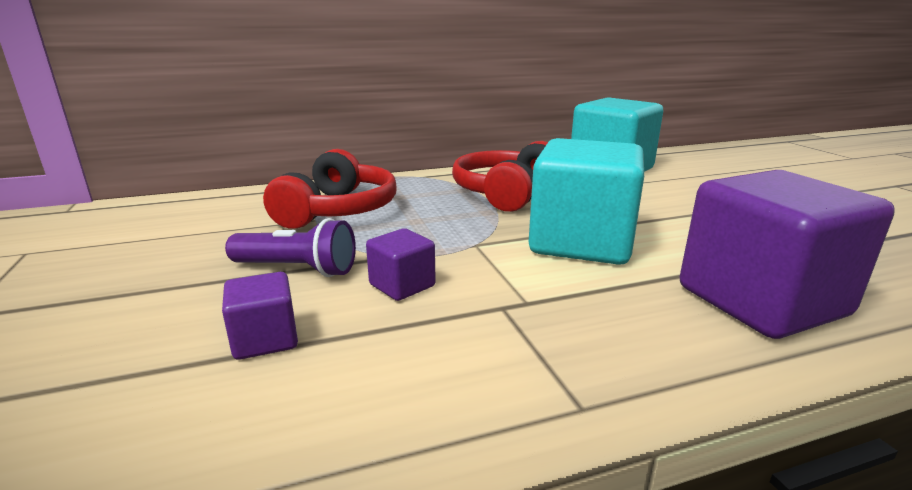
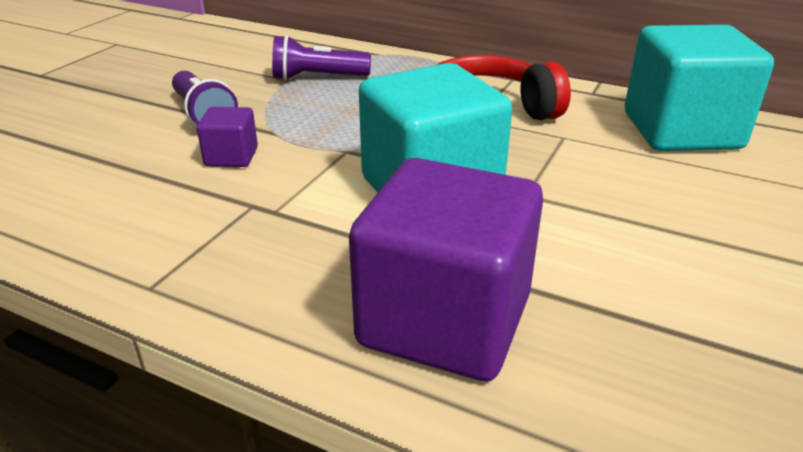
camera: 45 degrees right, 10 degrees up
purple cube [222,272,298,360] -> none
red headphones [263,149,397,229] -> purple flashlight [272,35,371,81]

